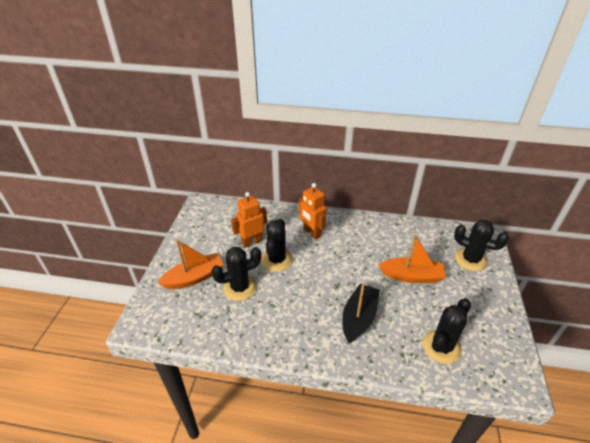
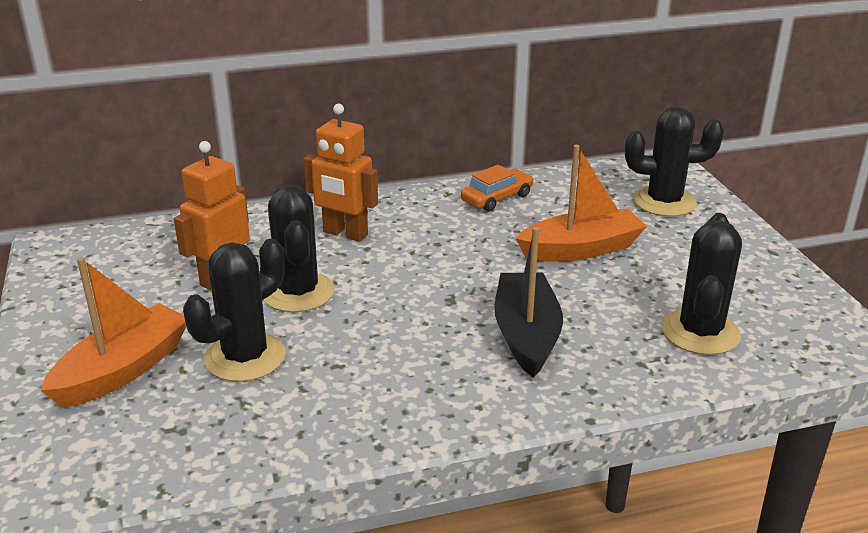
camera: 25 degrees left, 10 degrees down
none -> orange car [461,165,534,212]

